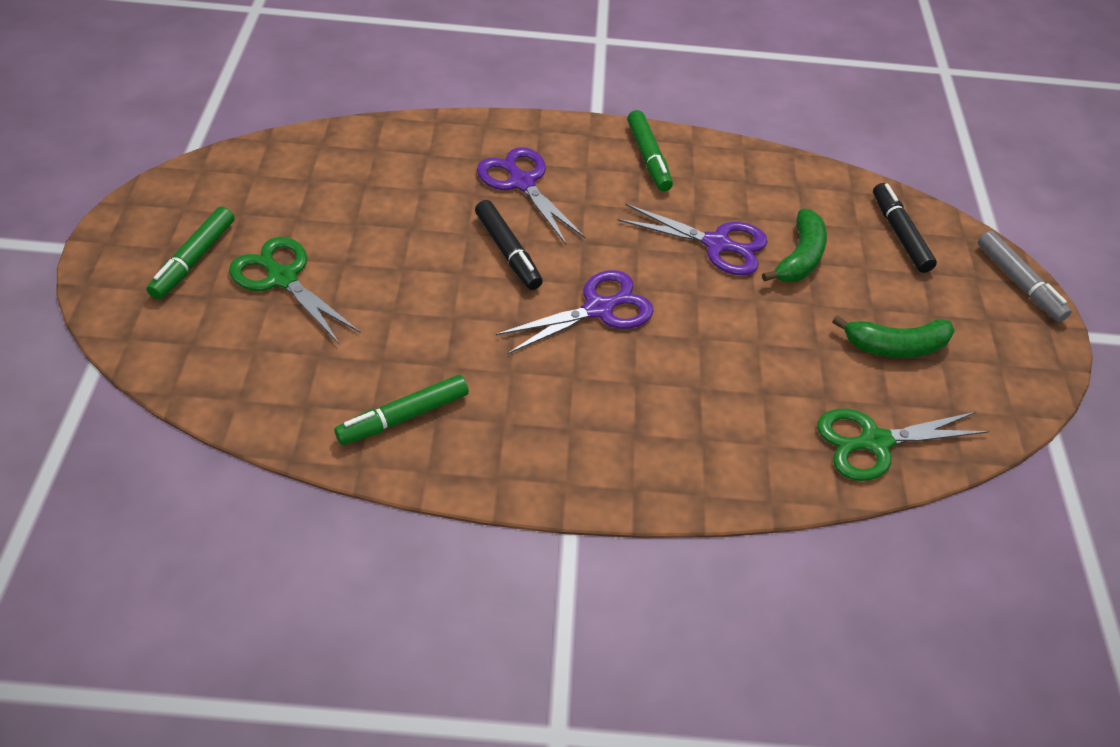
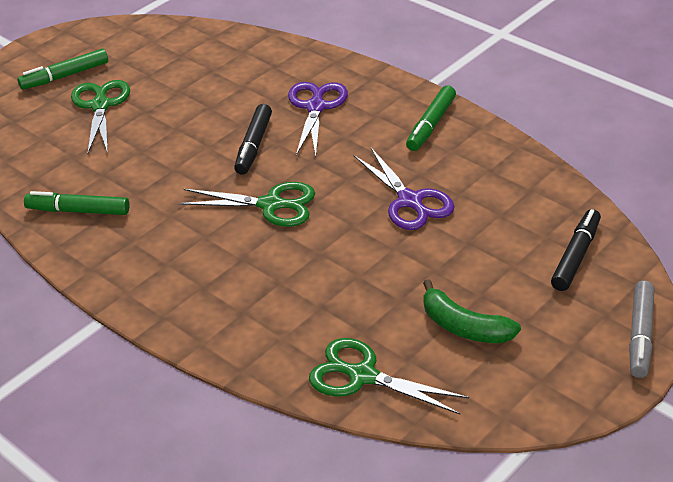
camera: 45 degrees right, 10 degrees down
purple scissors [496,270,654,354] -> green scissors [179,182,315,227]
green banana [762,209,827,282] -> none

